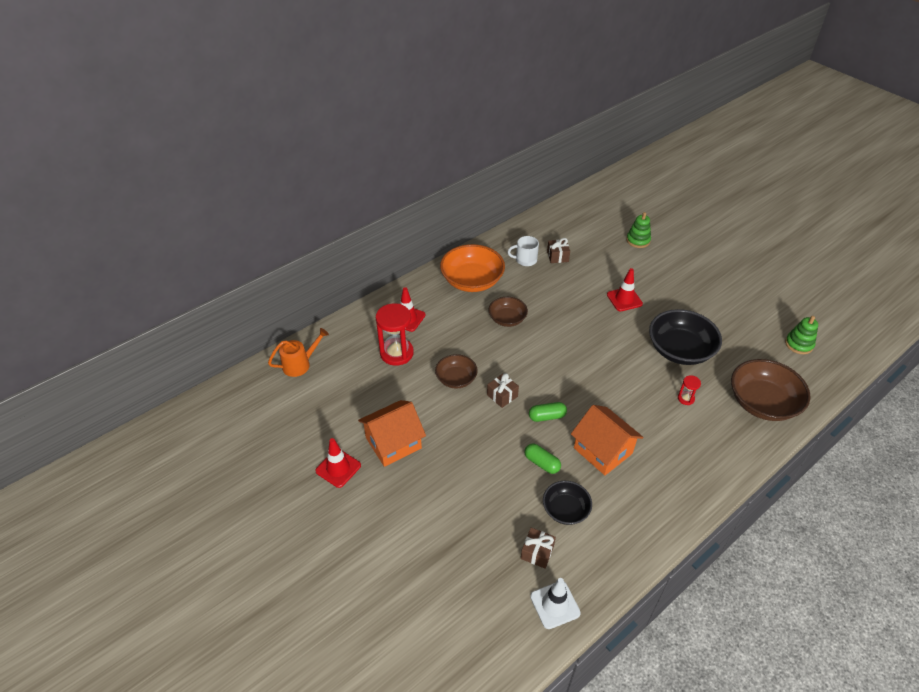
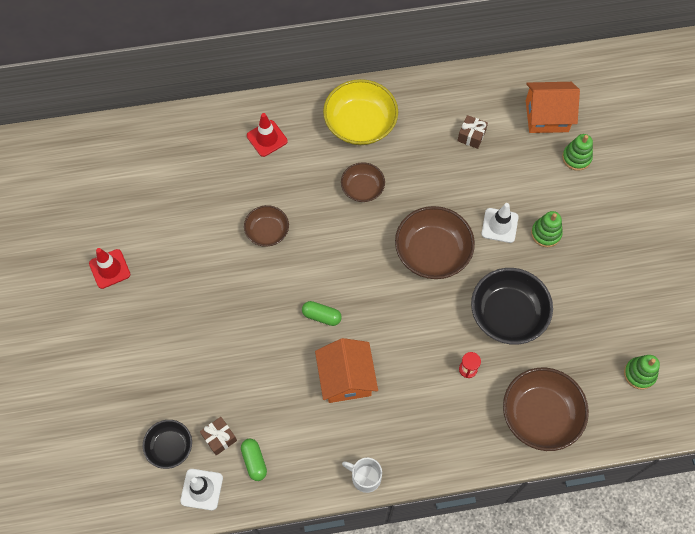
camera: 30 degrees right, 20 degrees up
orange watering can [268,328,329,377] -> none
orange house [358,400,426,467] -> orange house moved to [526,82,580,133]
red hourglass [376,303,414,366] -> none
orange bowl [440,244,505,292] -> yellow bowl [323,79,398,145]
brown gift [487,373,519,408] -> none
white mug [508,236,539,266] -> white mug moved to [342,458,382,493]
green capsule [524,443,561,474] -> green capsule moved to [241,439,267,481]
black bowl [543,481,592,525] -> black bowl moved to [143,420,192,469]
red traffic cone [607,268,643,311] -> white traffic cone [482,203,518,243]
none -> brown bowl [395,206,475,279]
none -> green stacking toy [531,211,563,247]

